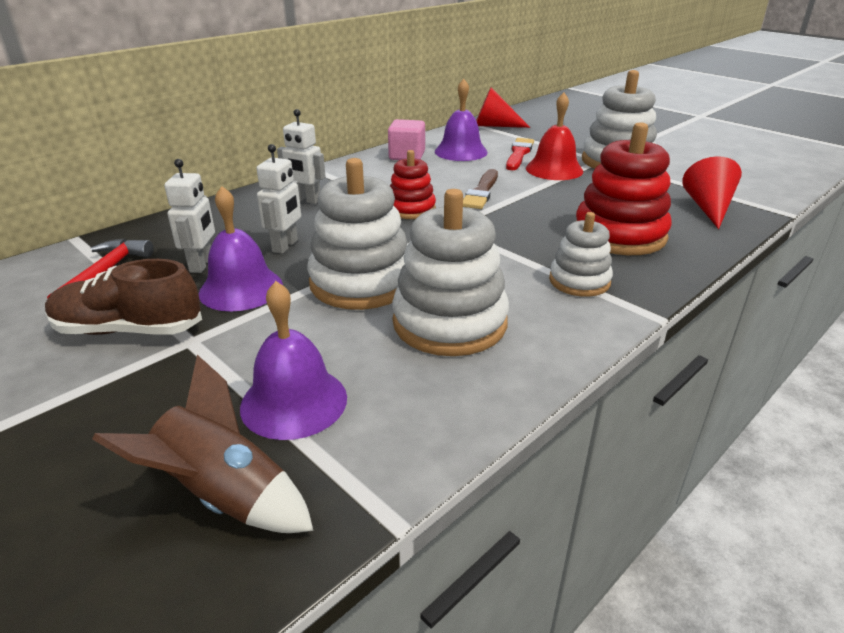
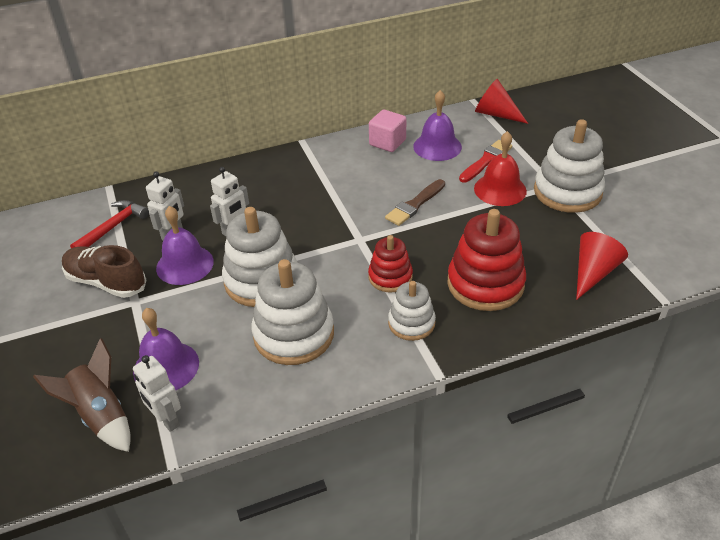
camera: 25 degrees right, 10 degrees up
white robot [277,109,326,204] -> white robot moved to [133,355,181,432]
red stacking toy [390,150,436,219] -> red stacking toy moved to [368,235,413,292]

